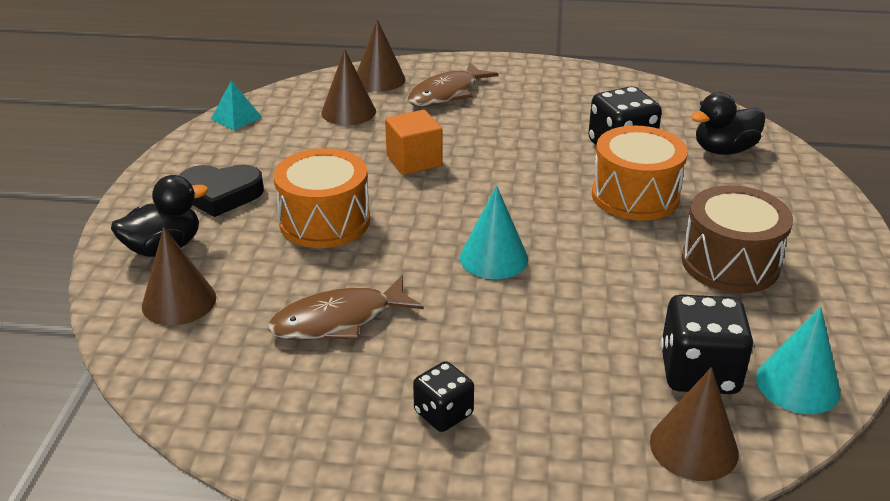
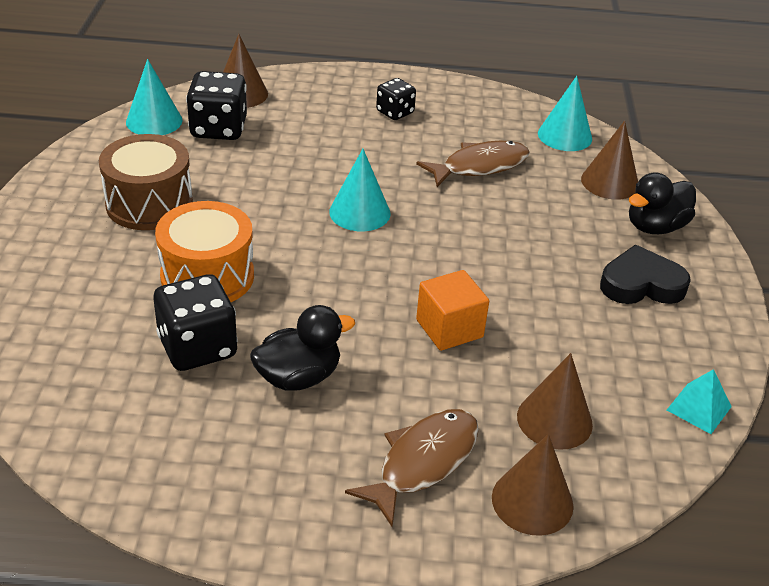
camera: 175 degrees right, 5 degrees up
orange drum [273,148,370,248] -> none
black duck [691,93,765,155] -> black duck moved to [250,305,355,391]
none -> turquoise cone [538,76,592,151]

